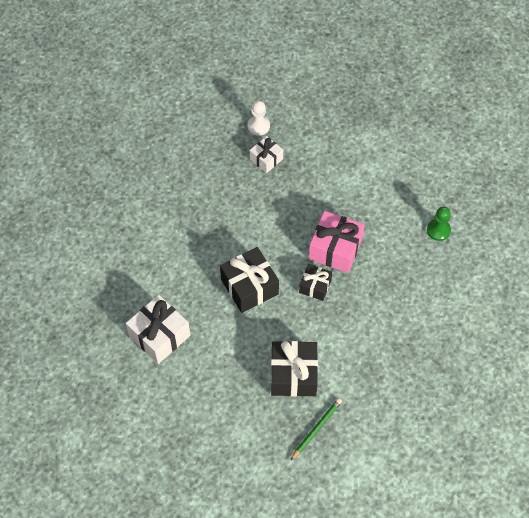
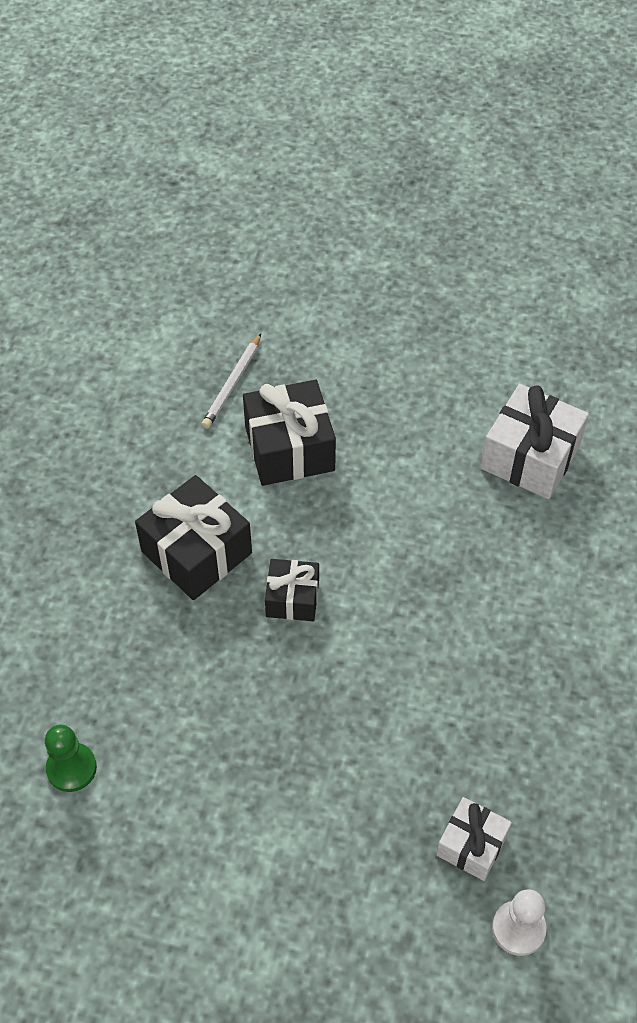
camera: 165 degrees right, 5 degrees down
black gift [220,247,279,313] -> black gift moved to [135,475,252,600]
green pencil [290,398,342,461] -> white pencil [201,334,261,429]
pink gift [309,211,364,273] -> none

